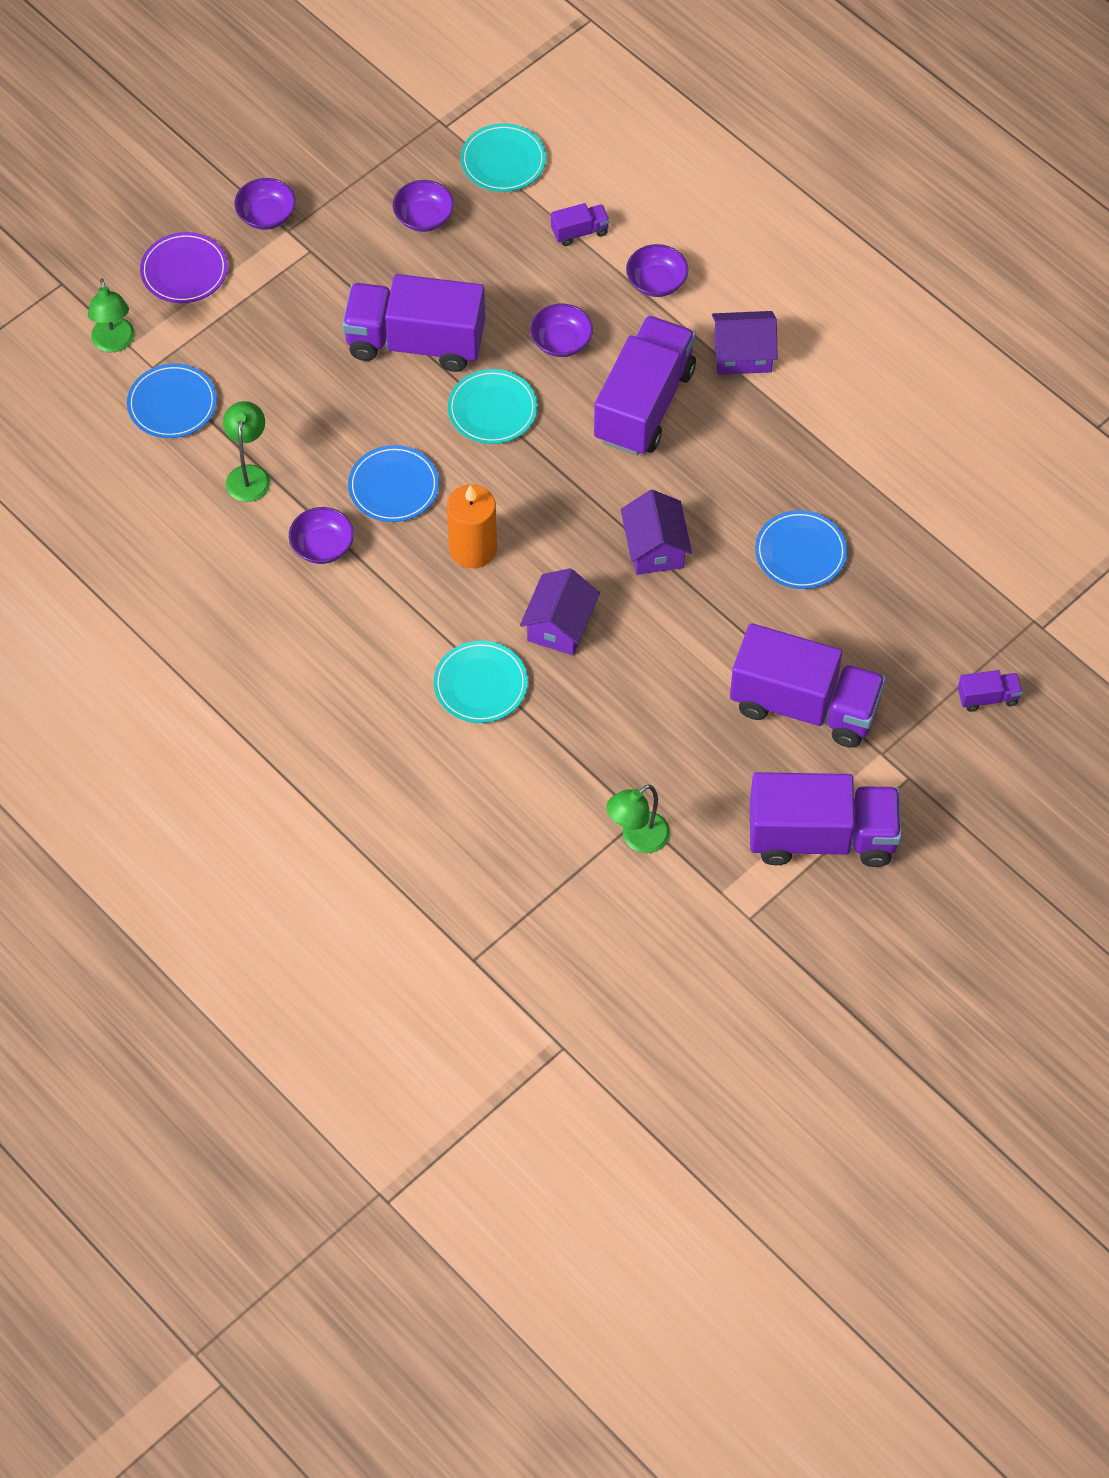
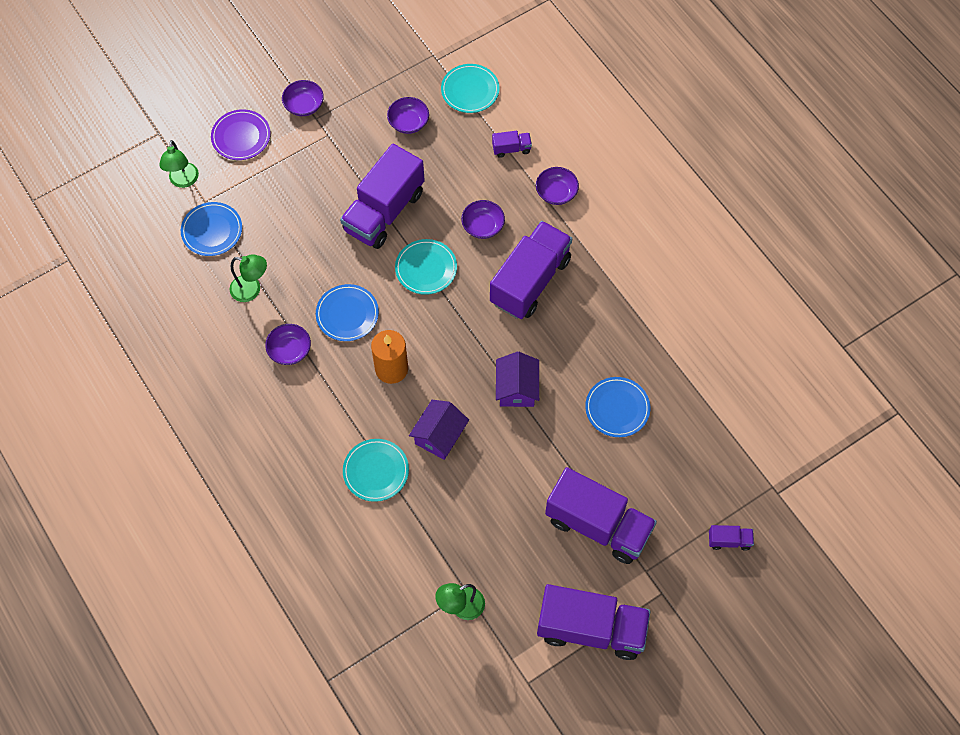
camera: 10 degrees right, 5 degrees up
green lamp [223,401,270,502] -> green lamp turned 90 degrees clockwise [230,254,267,302]
purple truck [342,274,485,372] -> purple truck turned 75 degrees counterclockwise [340,144,425,249]
purple house [712,311,778,375] -> none

